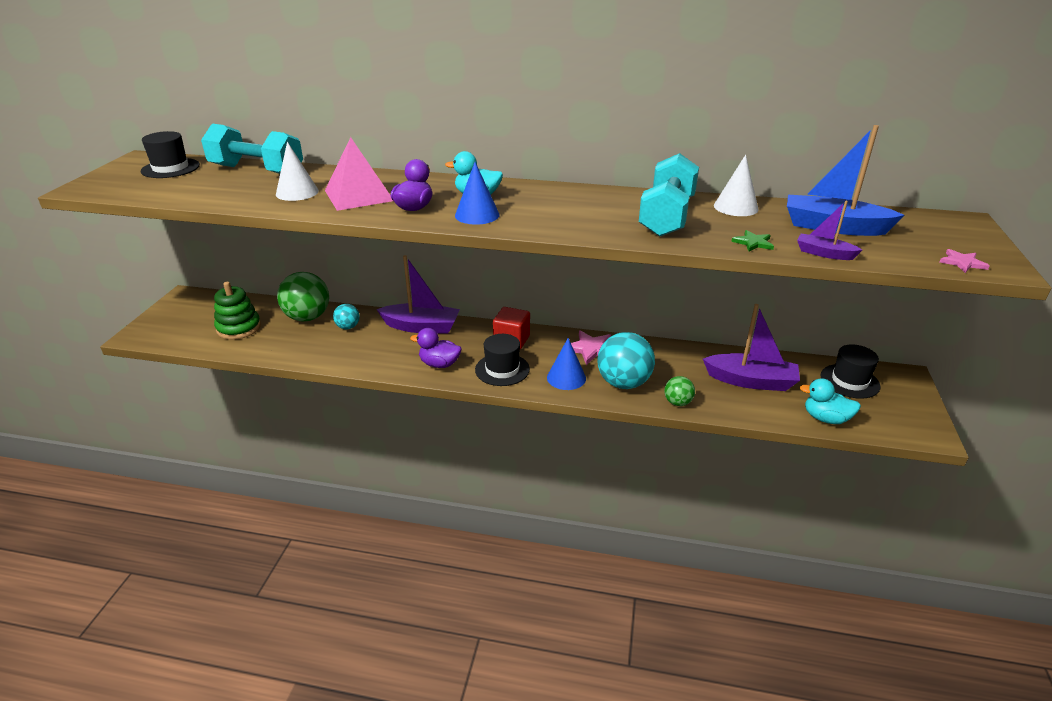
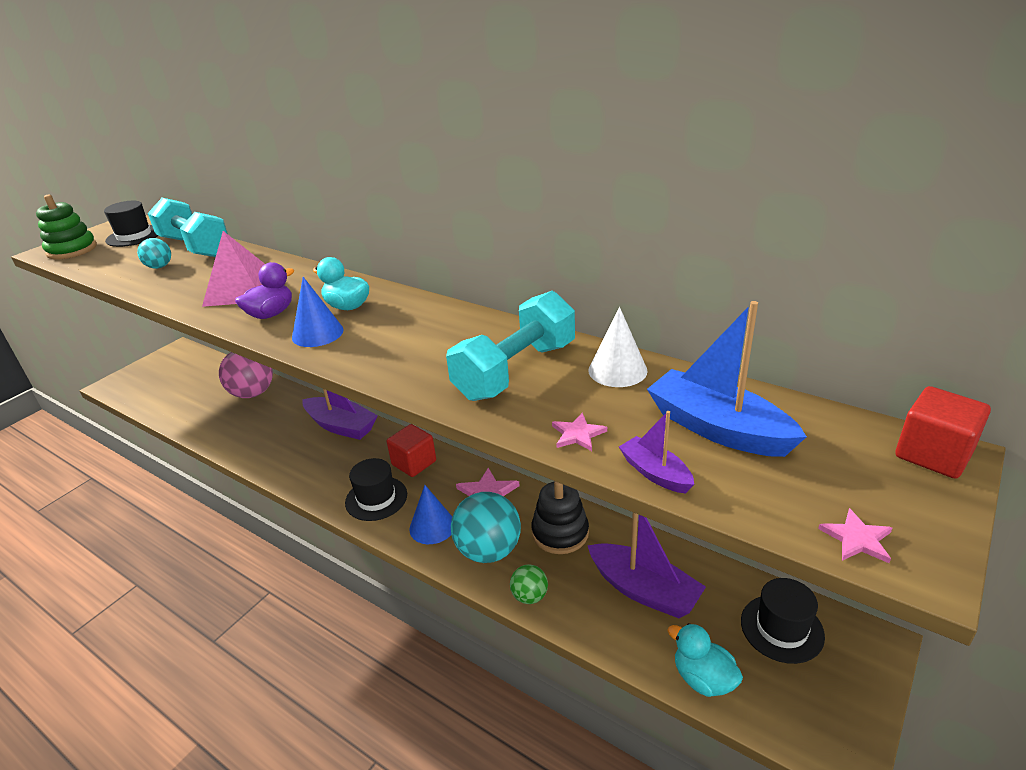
camera: 25 degrees right, 0 degrees up
green stacking toy [214,282,261,340] -> green stacking toy moved to [36,195,97,259]
white cone [276,142,319,201] -> none
green ball [277,272,329,321] -> pink ball [219,352,273,398]
turquoise ball [333,304,360,329] -> turquoise ball moved to [137,238,171,269]
purple duck [410,328,462,368] -> none
green star [731,230,774,251] -> pink star [552,413,607,451]
none -> black stacking toy [531,481,589,554]
none -> red cube [895,386,991,479]

